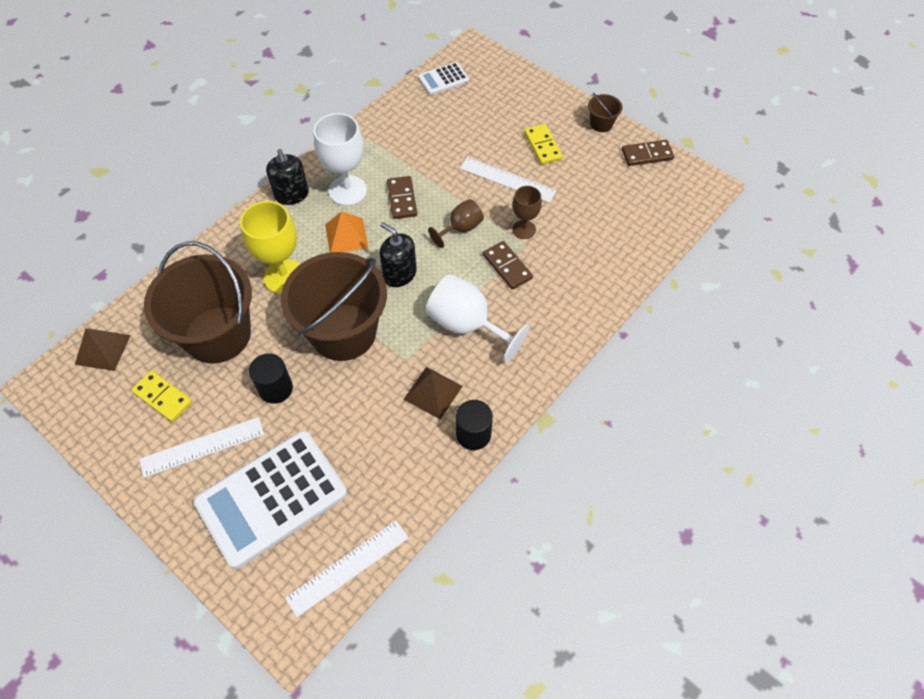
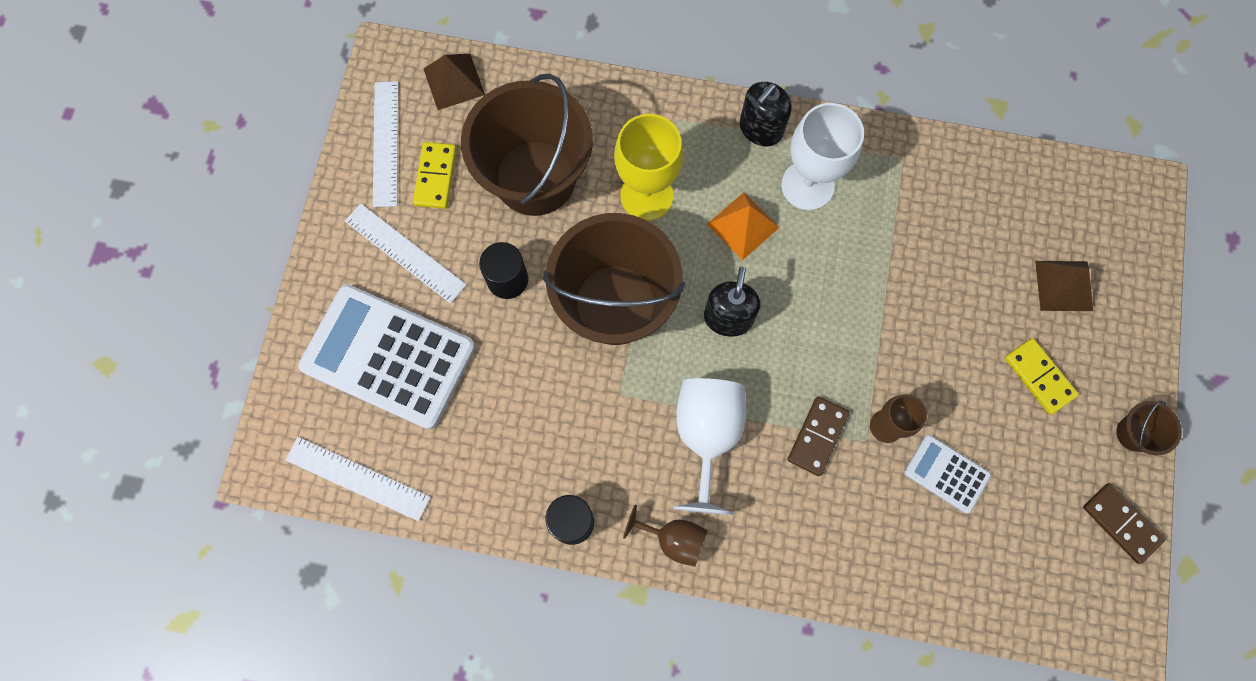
camera: 60 degrees right, 15 degrees up
brown domino [387,176,417,219] -> none
brown pyramid [404,367,462,420] -> brown pyramid moved to [1035,261,1093,311]
white calculator [418,62,469,95] -> white calculator moved to [904,435,991,514]
brown goblet [428,199,484,248] -> brown goblet moved to [623,505,708,567]
white ruler [460,157,557,203] -> white ruler moved to [373,81,398,207]
yellow domino [524,124,563,165] -> yellow domino turned 75 degrees counterclockwise [1004,338,1079,415]

